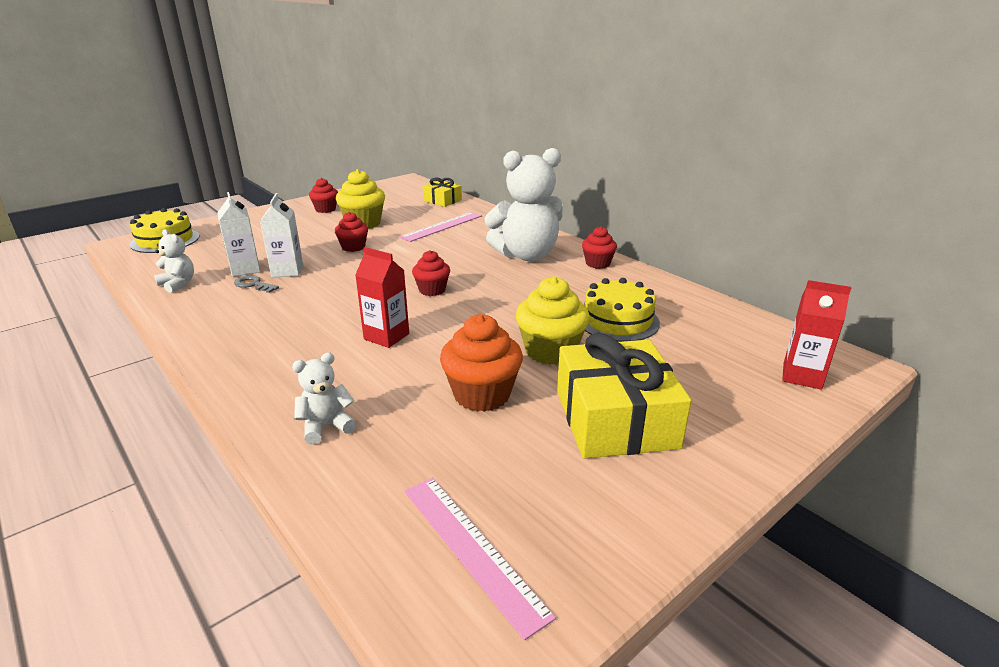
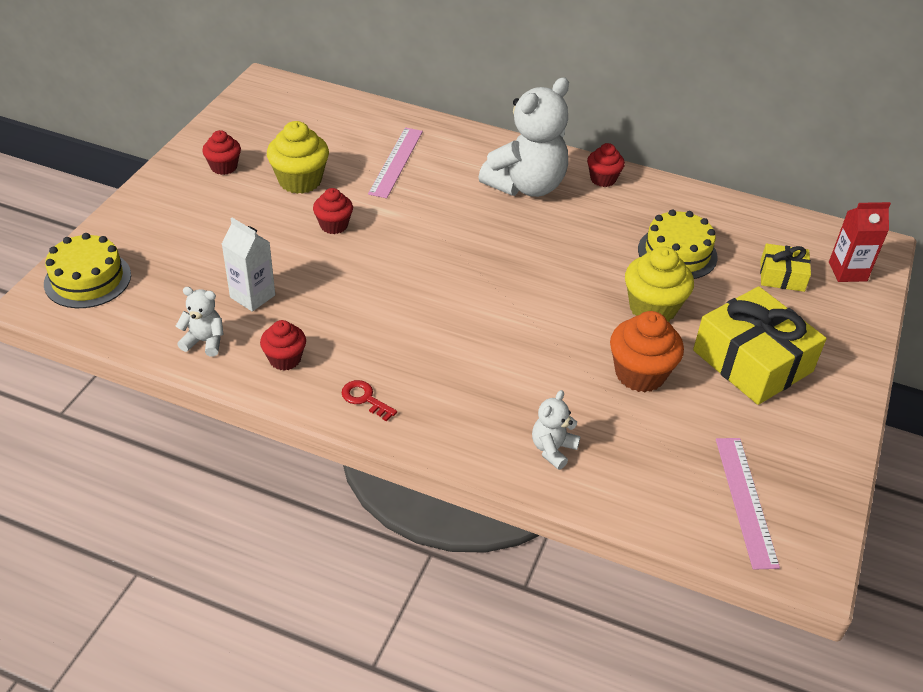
camera: 30 degrees left, 15 degrees up
grey key [234,275,279,293] -> none
white carton [260,193,303,277] -> none
red carton [355,247,409,348] -> none
pink ruler [405,478,556,640] -> pink ruler turned 60 degrees clockwise [716,438,780,570]
red cupcake [412,250,450,296] -> red cupcake moved to [260,320,306,371]
yellow gift [423,178,462,207] -> yellow gift moved to [760,243,811,292]
none -> red key [341,380,397,421]

